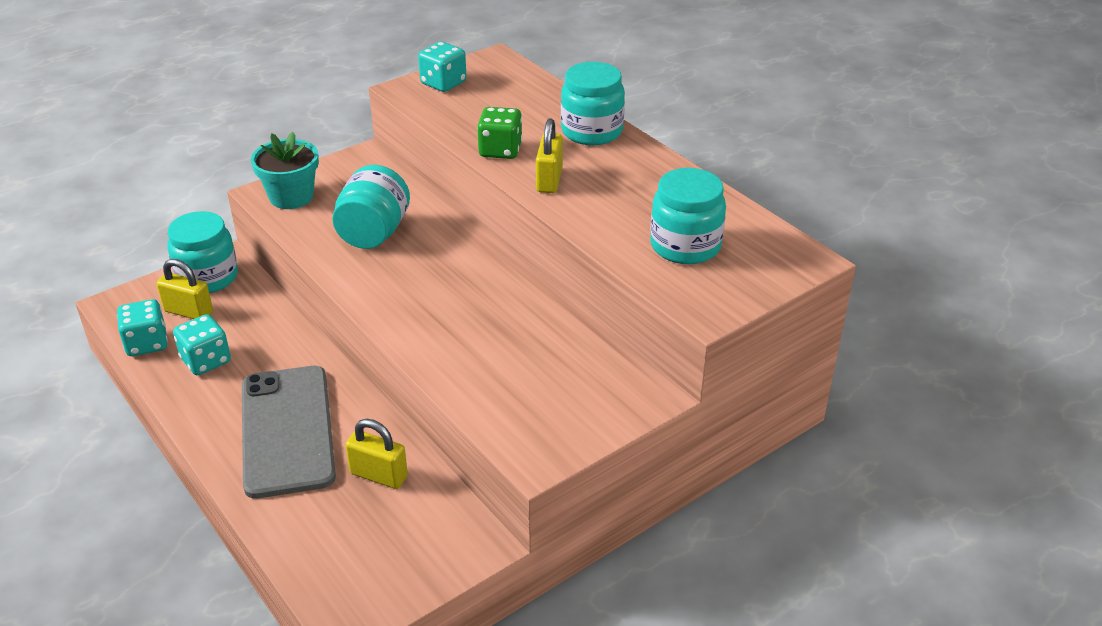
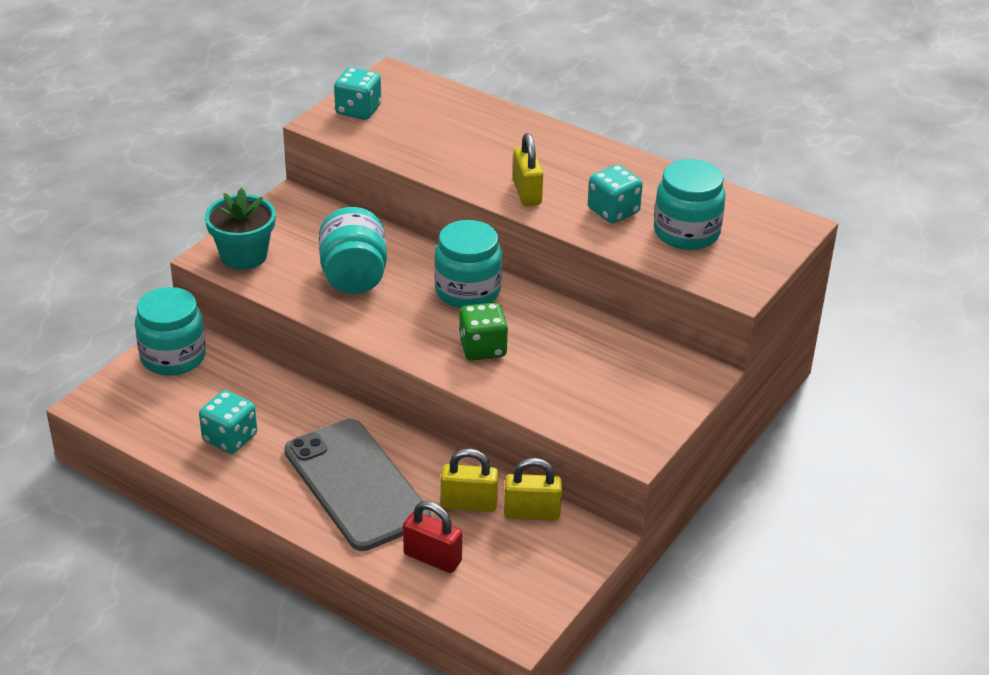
camera: 20 degrees left, 0 degrees up
turquoise dice [117,299,168,356] -> turquoise dice moved to [588,165,643,223]
yellow padlock [157,259,213,319] -> yellow padlock moved to [504,458,562,521]
green dice [477,107,522,159] -> green dice moved to [459,302,508,360]
turquoise jar [561,62,625,145] -> turquoise jar moved to [434,220,502,308]
none -> red padlock [403,501,462,573]

